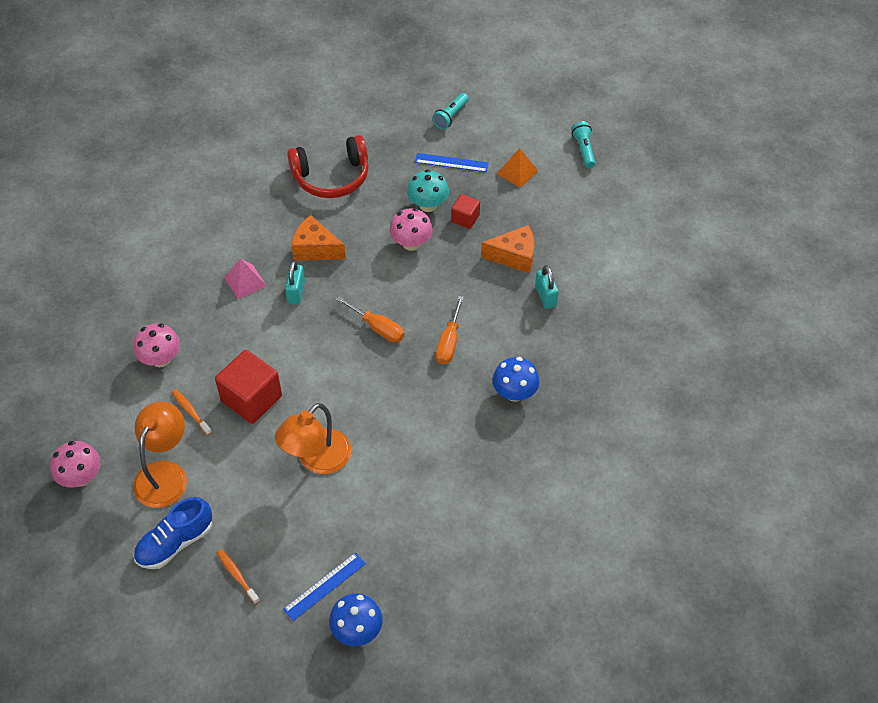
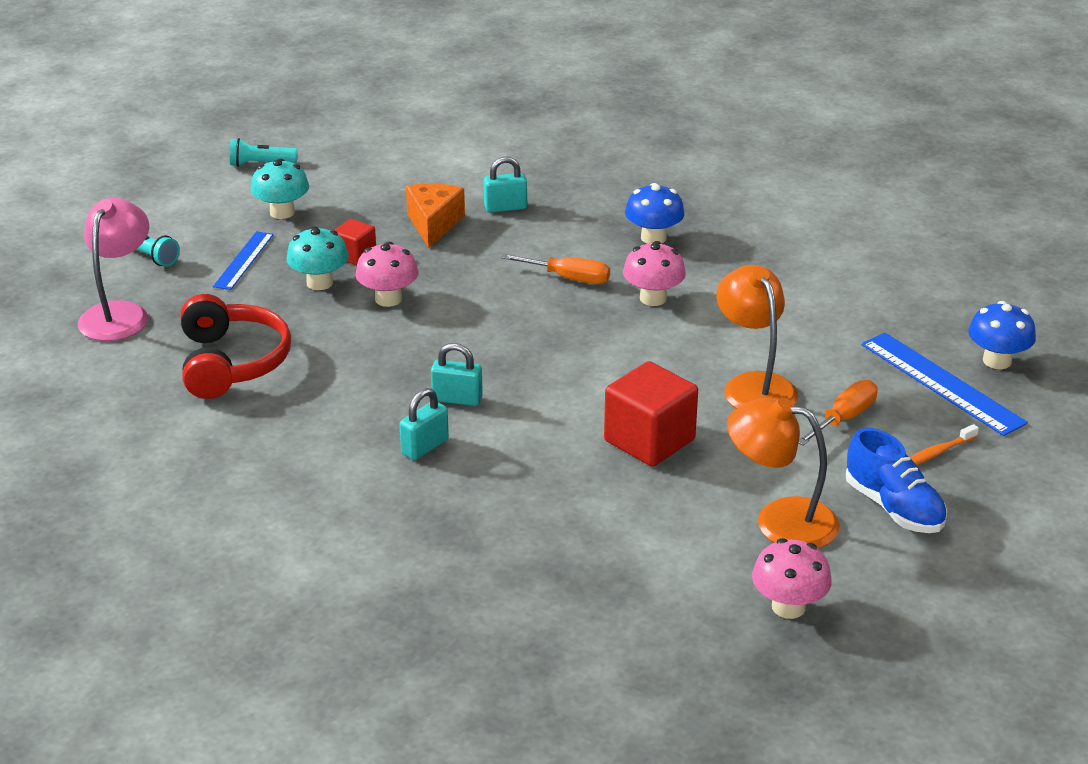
camera: 85 degrees left, 20 degrees down
pink mushroom [134,323,180,367] -> pink mushroom moved to [623,241,686,306]
orange toothbrush [172,389,212,435] -> none
pink pyramid [224,259,267,299] -> turquoise padlock [399,388,449,460]
orange lamp [275,403,351,474] -> orange lamp turned 150 degrees counterclockwise [716,265,798,409]
blue ruler [283,552,366,621] -> blue ruler [861,333,1028,436], size x1.61
orange cheese [291,215,346,261] -> none
orange screwdriver [336,296,404,342] -> orange screwdriver moved to [798,380,878,446]
orange pyramid [497,148,538,188] -> turquoise mushroom [251,158,309,219]
none -> pink lamp [78,198,149,341]

